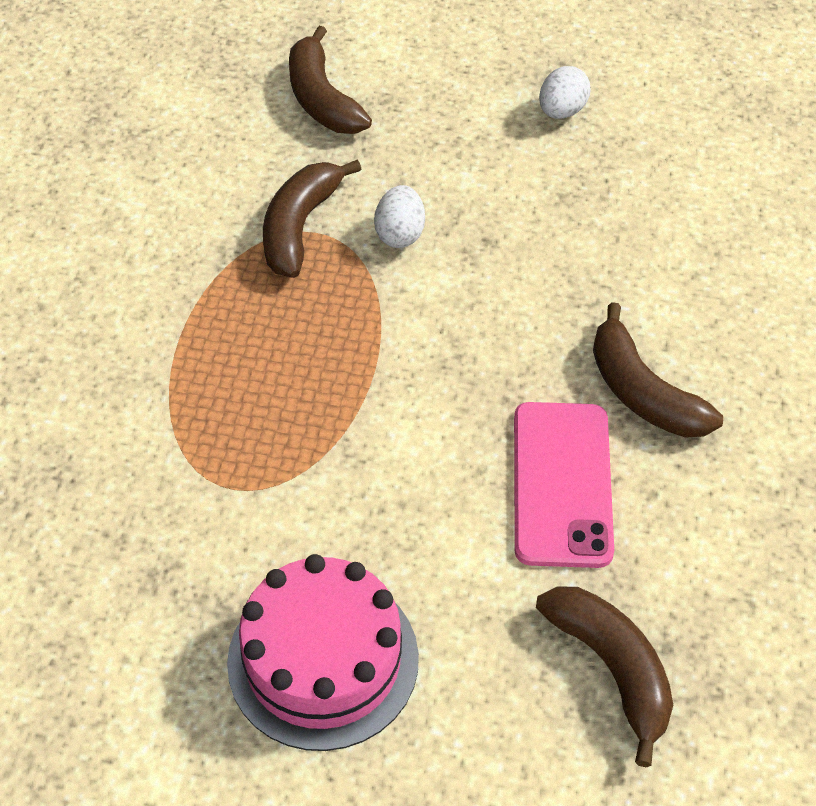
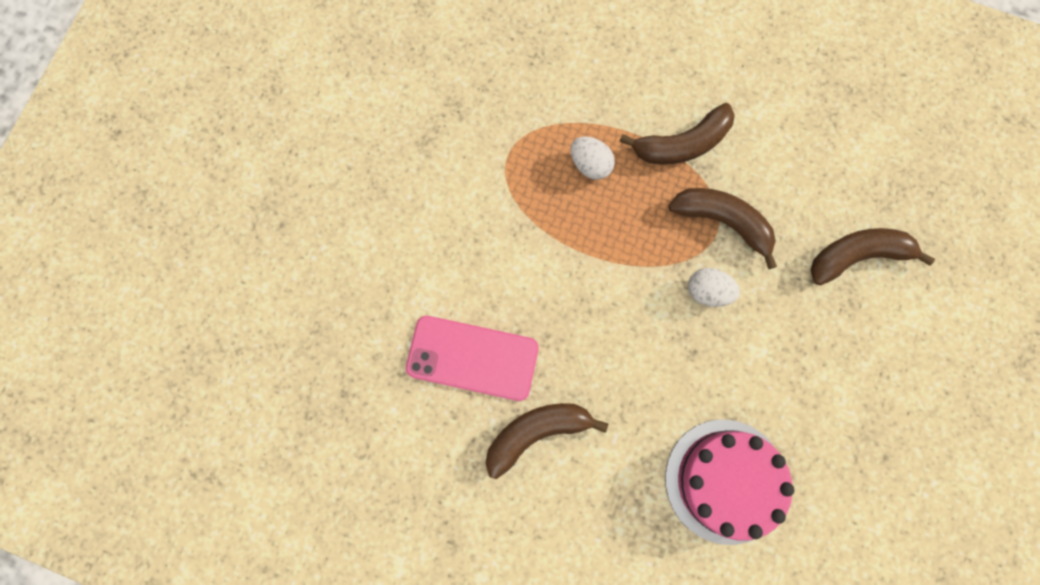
camera: 100 degrees right, 25 degrees up
pink cake [227,554,419,751] -> pink cake moved to [665,420,794,545]
brown banana [536,587,673,767] -> brown banana moved to [619,103,735,165]
white egg [539,66,591,119] -> white egg moved to [570,136,615,180]

